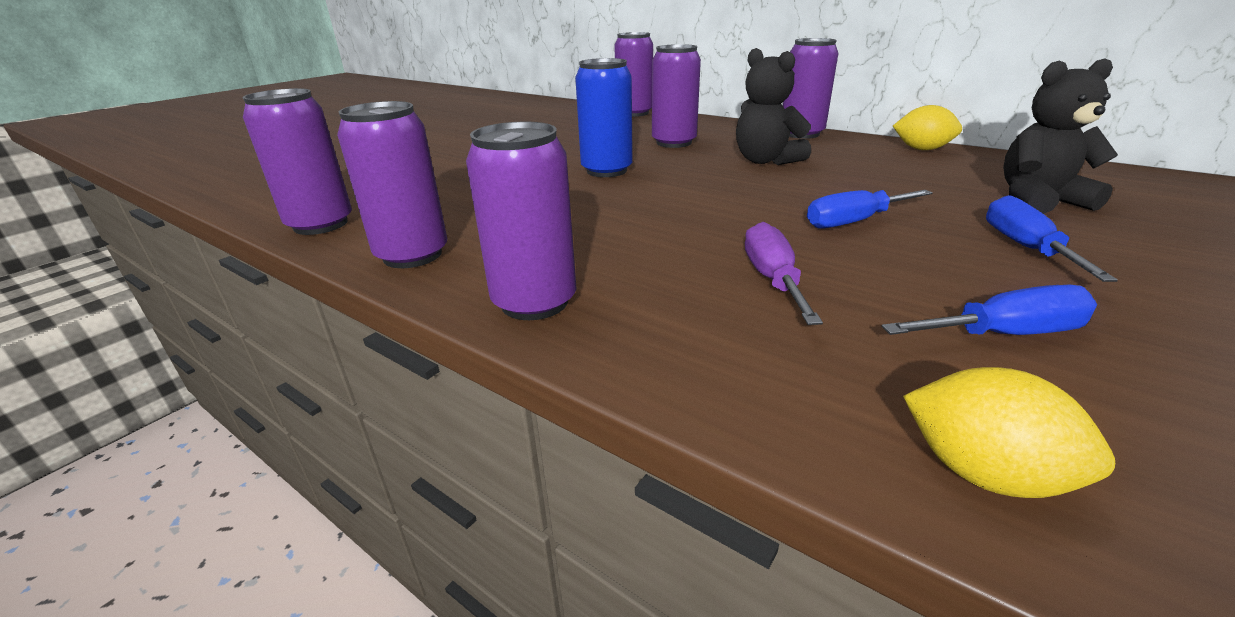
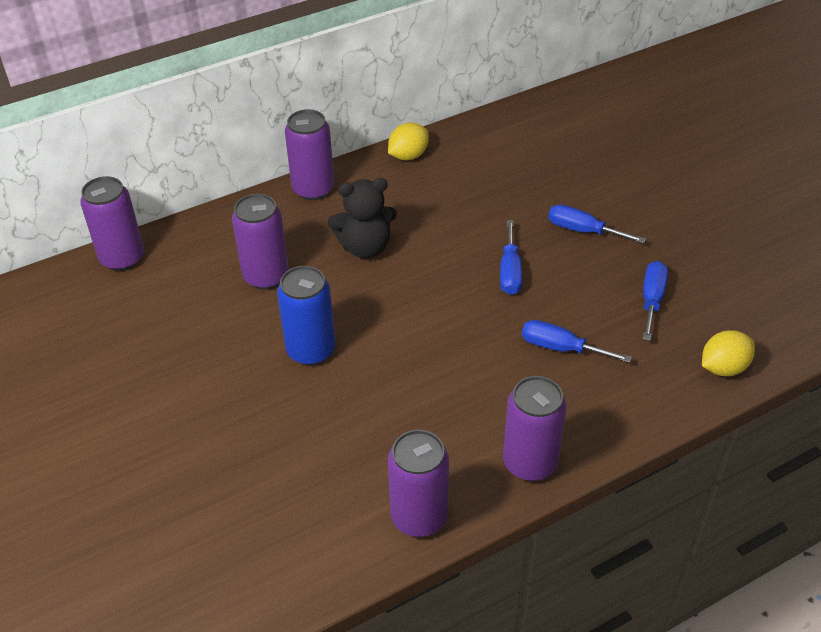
camera: 65 degrees left, 15 degrees up
purple can [242,88,352,235] -> none
purple screwdriver [745,222,823,325] -> blue screwdriver [522,320,632,363]
black teddy bear [1003,58,1118,214] -> none

